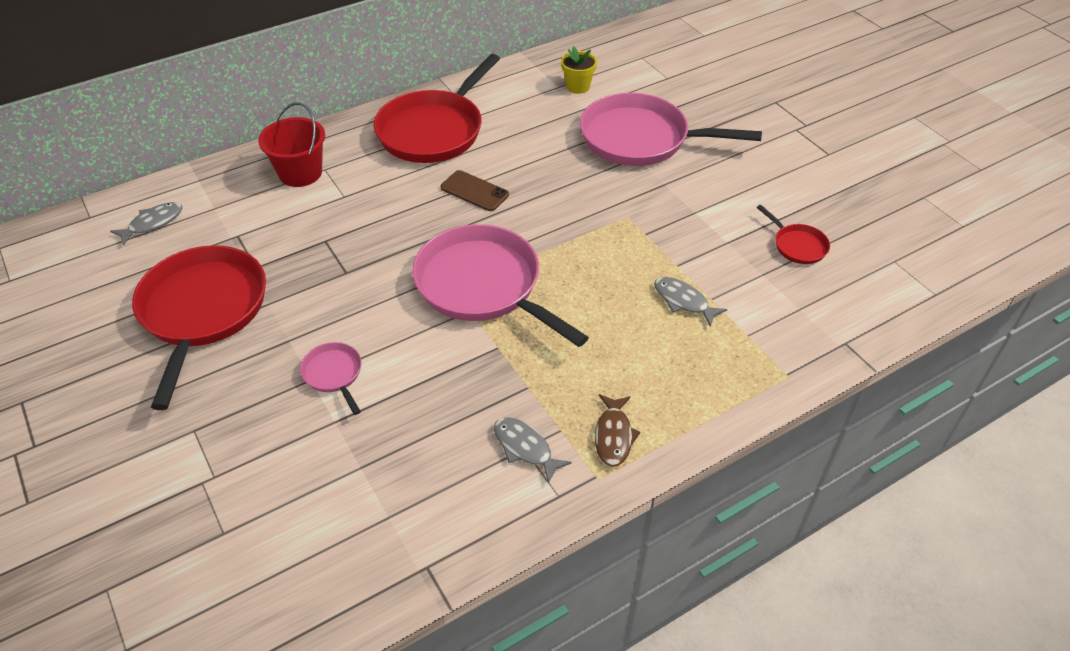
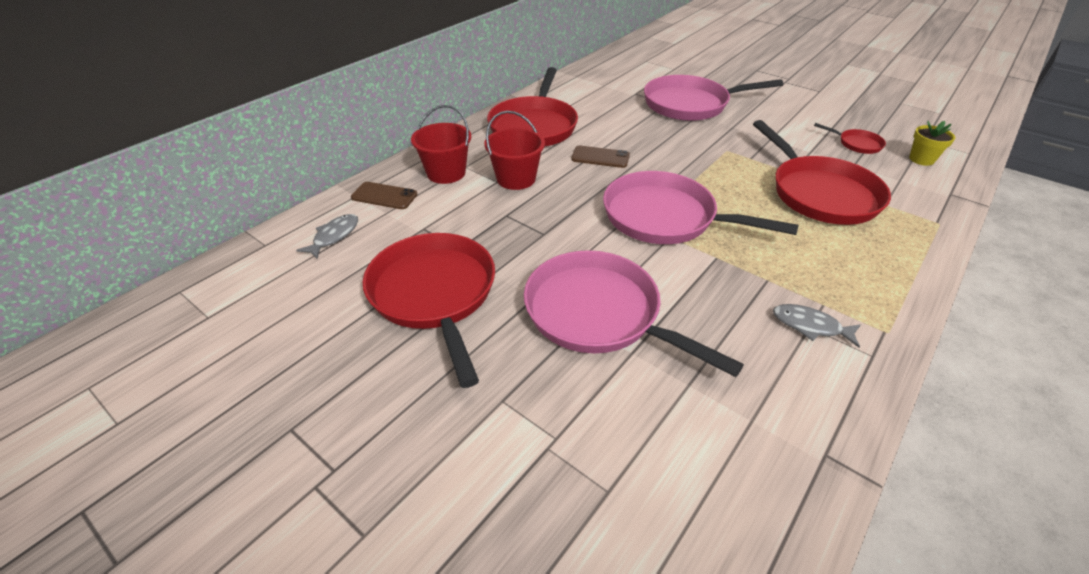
camera: 20 degrees left, 5 degrees down
pink pan [300,342,362,415] -> pink pan [524,250,744,377], size x2.26
yellow flower pot [561,46,597,94] -> yellow flower pot moved to [909,121,955,166]
brown fish [595,394,641,467] -> none
grey fish [654,277,727,327] -> red pan [753,120,891,225]
none -> brown phone [351,182,418,209]
none -> red bucket [484,111,545,190]

